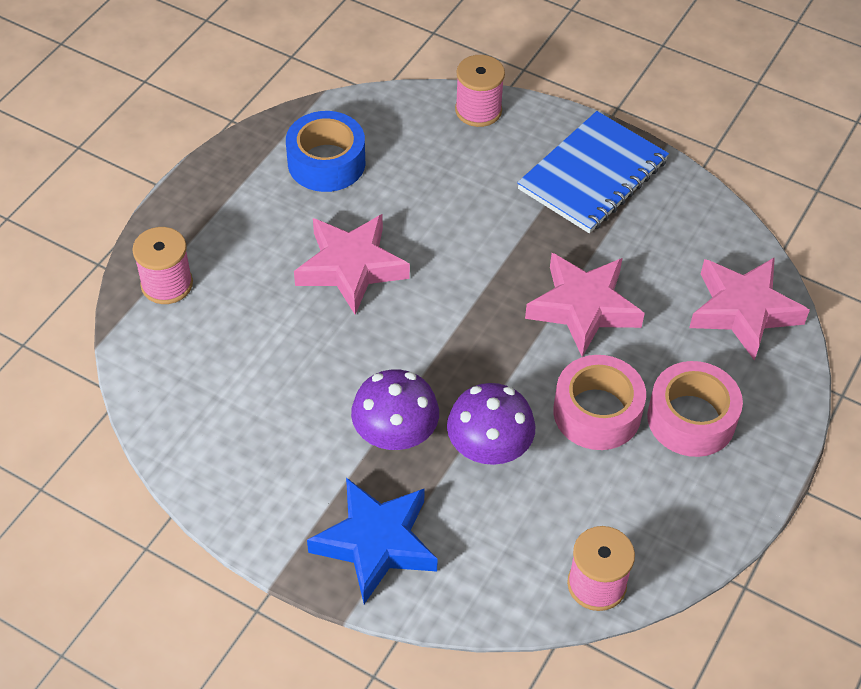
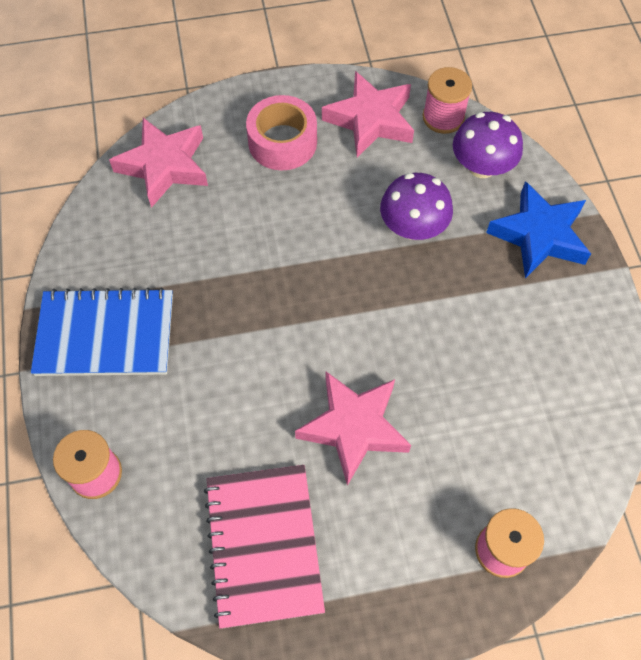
camera: 130 degrees left, 10 degrees up
blue tape [286,111,366,192] -> pink notebook [204,465,325,629]
purple mushroom [351,369,439,450] -> purple mushroom moved to [453,112,523,178]
pink star [525,253,645,357] -> pink star moved to [322,71,414,157]
pink tape [553,355,646,450] -> none

